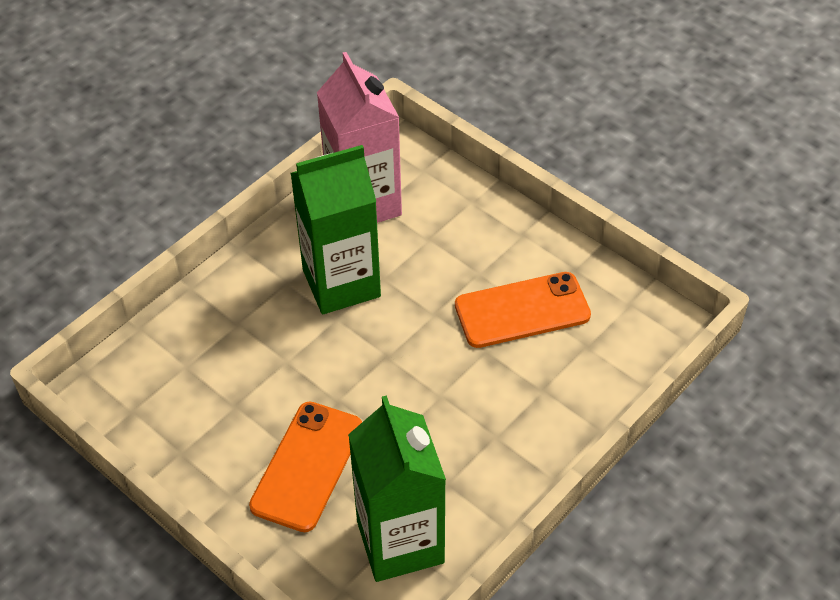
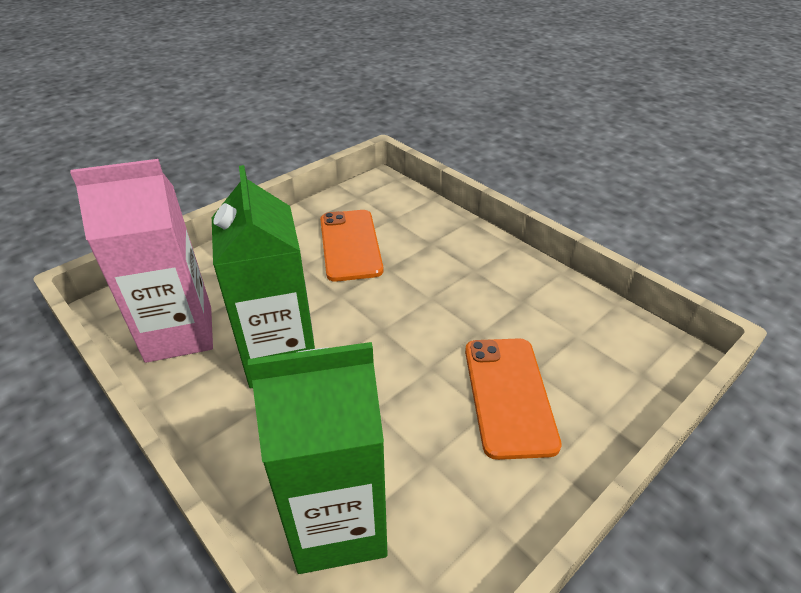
camera: 85 degrees left, 10 degrees down
orange phone [249,401,362,532] -> orange phone turned 60 degrees clockwise [465,338,562,460]
green carton [348,395,446,582] -> green carton moved to [248,342,388,574]

